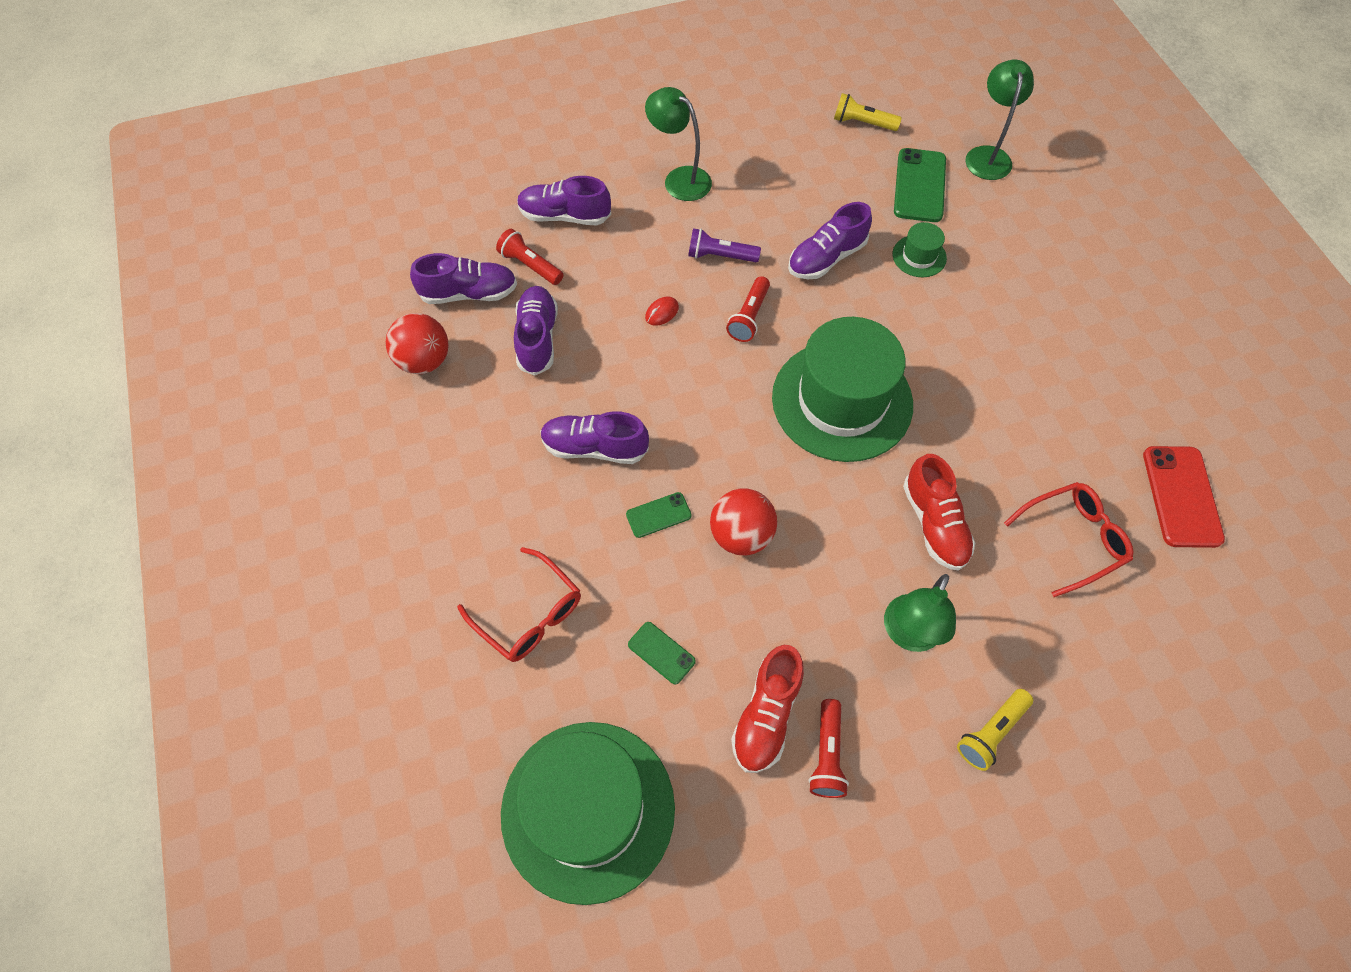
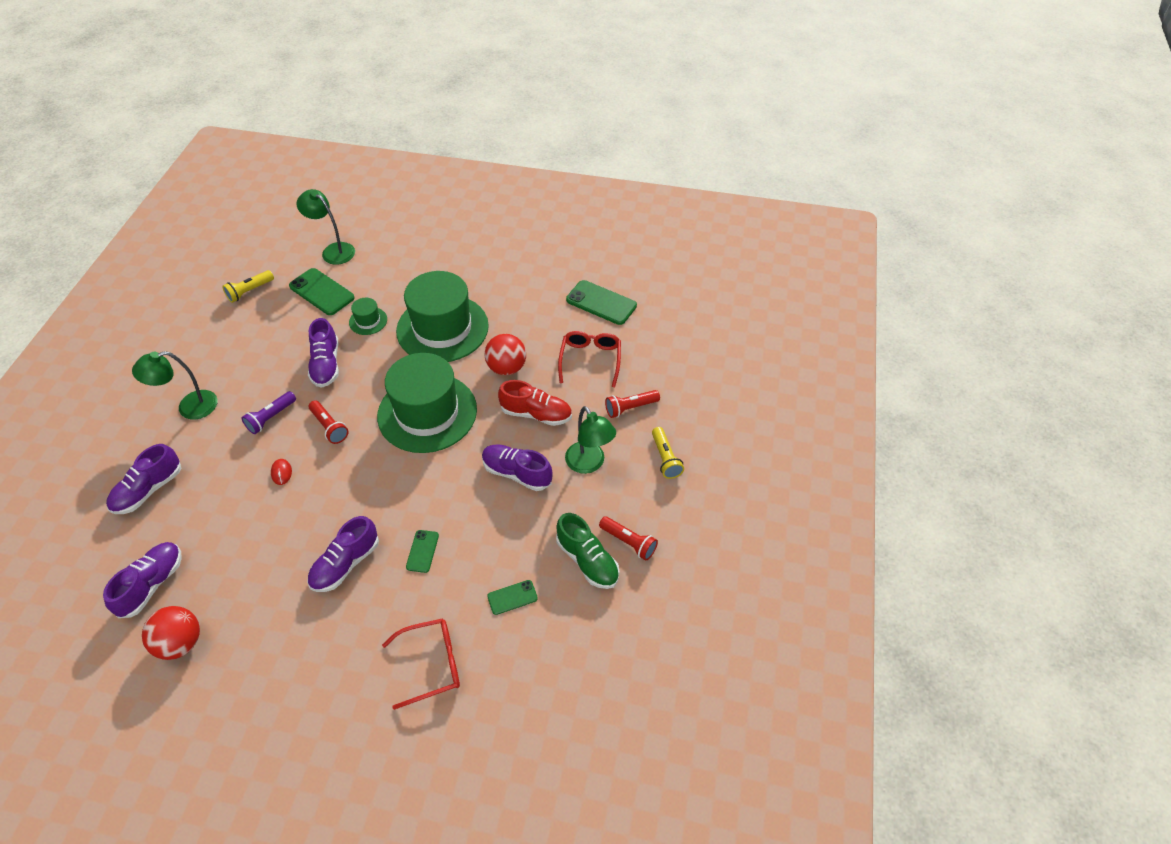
camera: 60 degrees left, 10 degrees down
red flashlight [496,229,563,285] -> red flashlight moved to [605,390,660,418]
green hat [501,722,675,905] -> green hat moved to [396,271,489,362]
purple shoe [514,286,558,376] -> purple shoe moved to [482,444,553,491]
red ball [710,489,777,556] -> red ball moved to [485,334,526,375]
red shoe [731,645,804,773] -> green shoe [556,513,619,589]
red phone [1143,446,1225,548] -> green phone [566,280,637,325]

